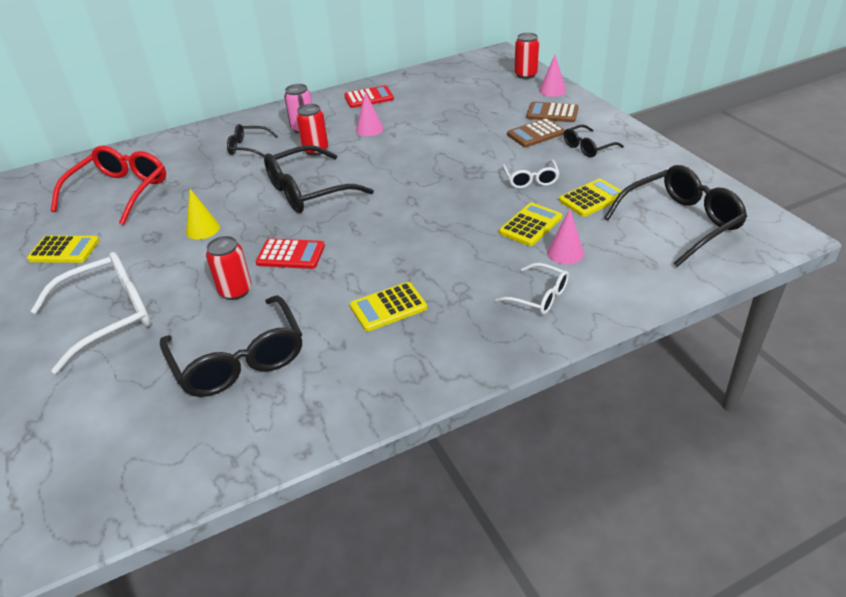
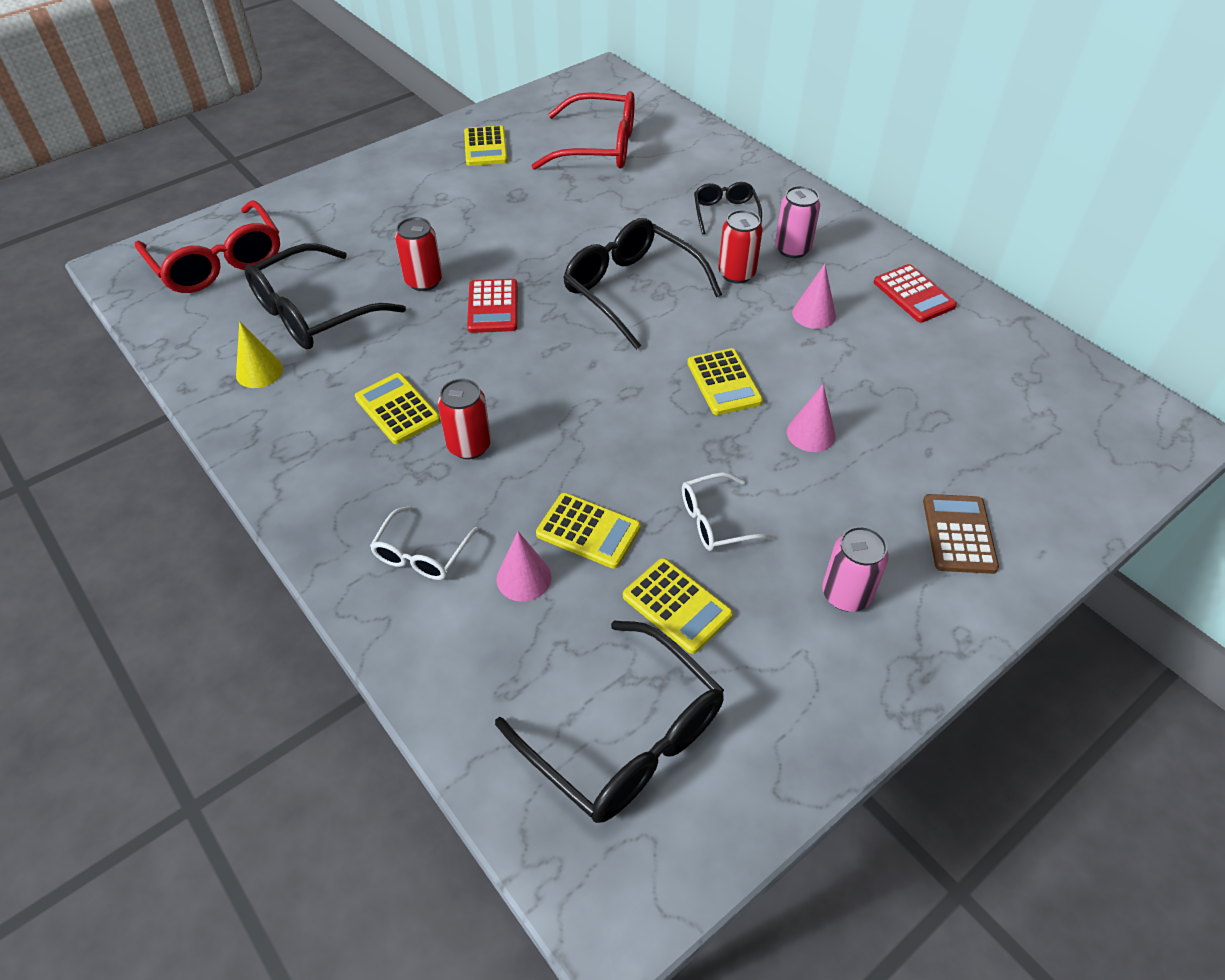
camera: 75 degrees right, 10 degrees up
white glasses [31,252,151,374] -> none
yellow cone [186,189,220,240] -> yellow cone moved to [236,321,283,388]
brown calculator [507,118,565,147] -> none
red can [514,33,539,79] -> red can moved to [438,379,491,459]
pink cone [539,54,566,97] -> pink cone moved to [787,384,836,452]
black glasses [564,124,624,157] -> pink can [822,526,888,612]
none -> red glasses [135,200,280,293]
none -> yellow calculator [687,348,763,415]

